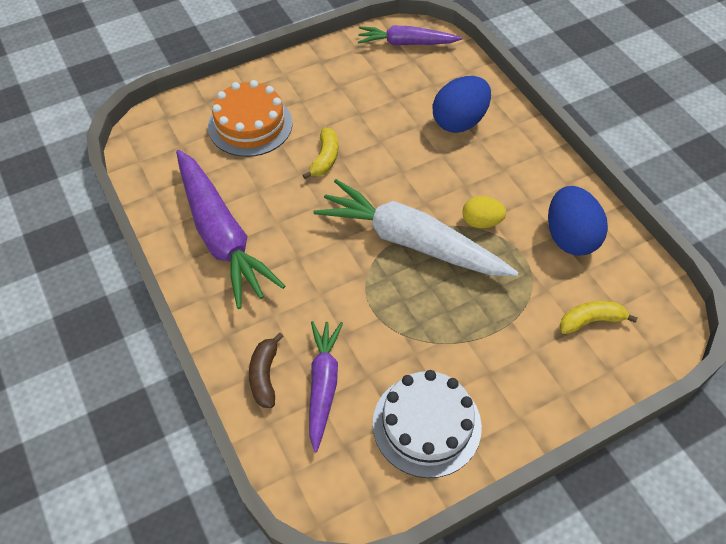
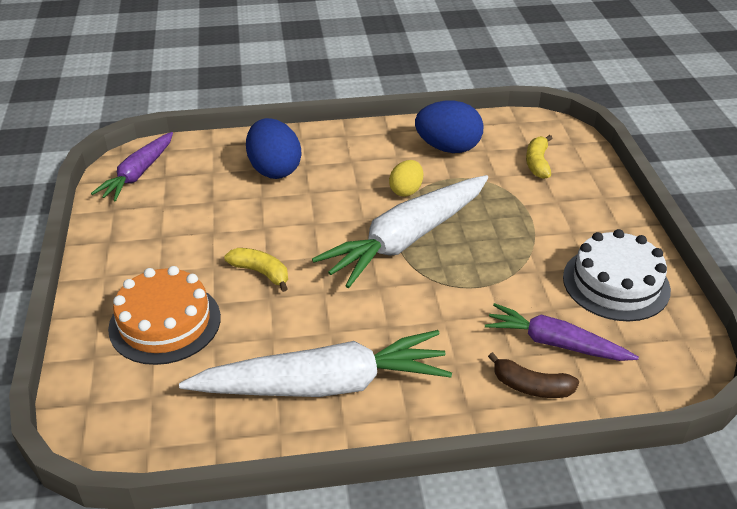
camera: 70 degrees left, 15 degrees down
purple carrot [176,150,285,309] -> white carrot [179,330,452,397]

